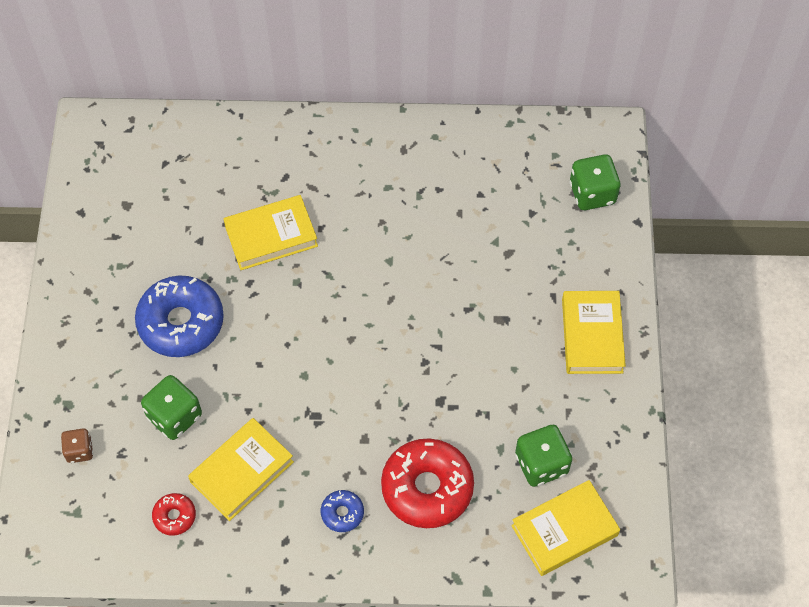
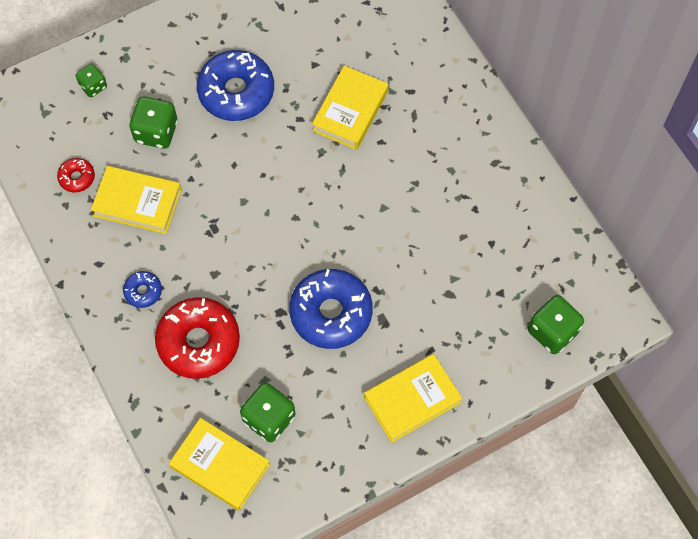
camera: 60 degrees right, 5 degrees up
brown dice [61,428,93,463] -> green dice [76,64,107,97]
yellow book [223,195,318,270] -> yellow book turned 75 degrees clockwise [312,66,388,150]
none -> blue donut [289,269,373,349]

